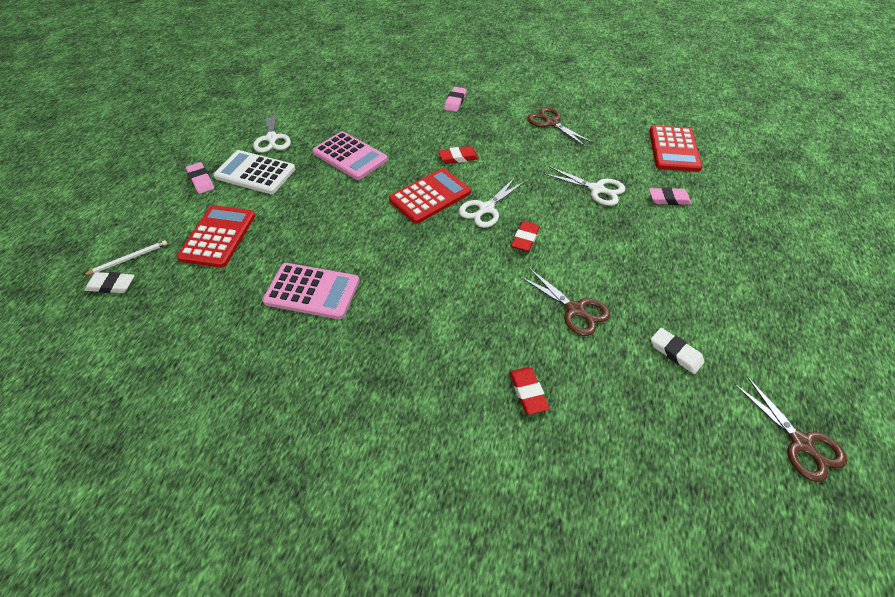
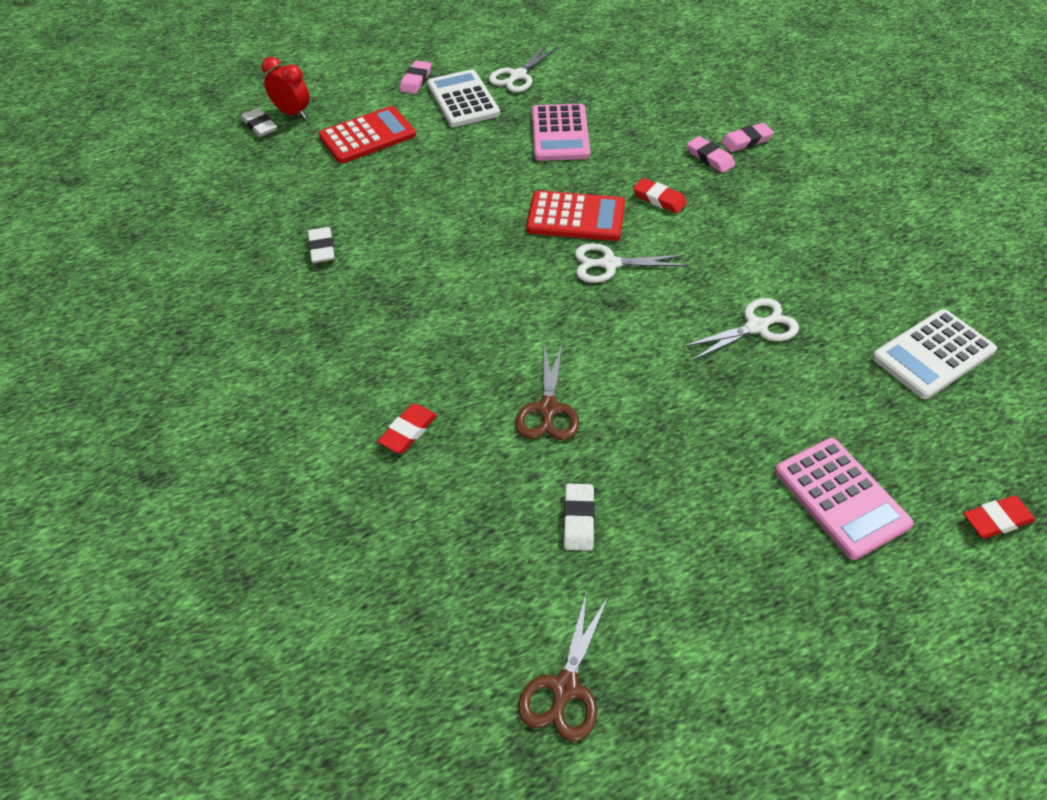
camera: 50 degrees right, 0 degrees up
white pencil [84,240,167,275] -> red clock [262,57,310,119]
pink calculator [262,263,359,319] -> pink calculator moved to [775,438,914,560]
red eraser [511,221,540,252] -> red eraser moved to [964,495,1036,539]
brown scissors [527,107,593,146] -> none
white scissors [544,166,625,206] -> white scissors turned 105 degrees counterclockwise [682,298,799,361]
red calculator [649,125,702,172] -> white calculator [872,309,997,399]
pink eraser [649,187,692,205] -> pink eraser moved to [687,136,735,173]
none -> white eraser [308,227,335,263]

